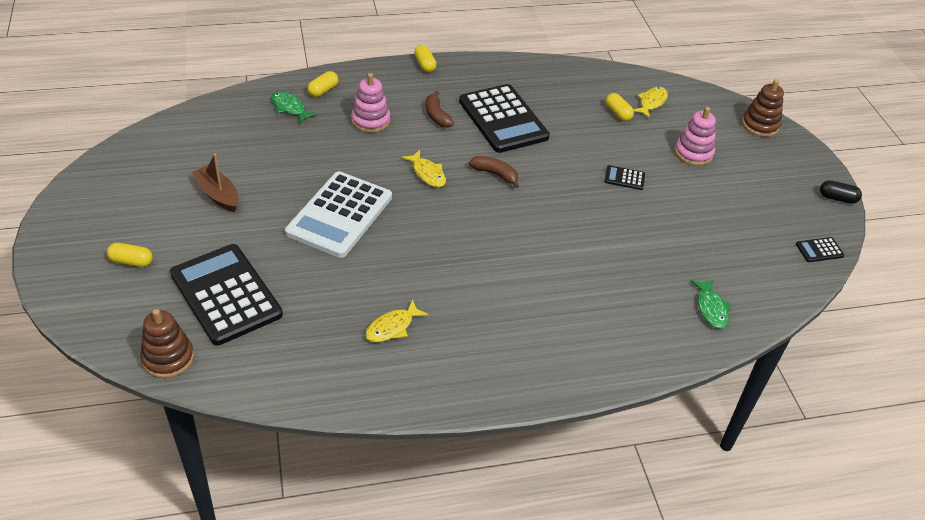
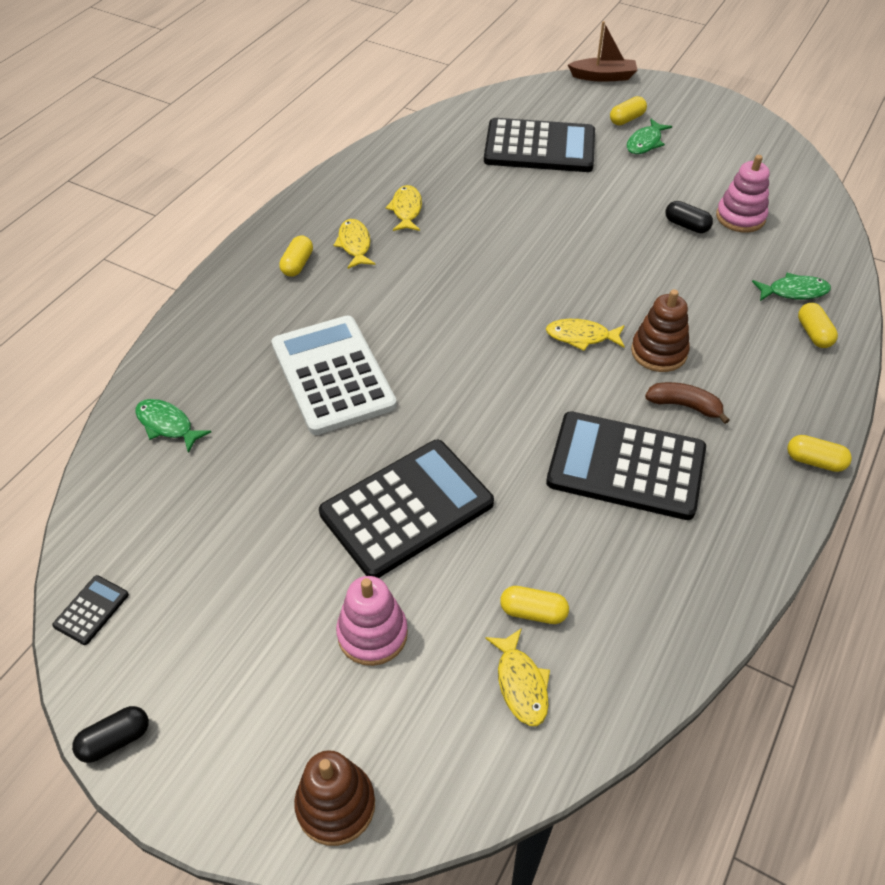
camera: 135 degrees right, 5 degrees up
brown stacking toy [140,309,194,378] -> brown stacking toy moved to [631,289,690,372]
brown boat [192,154,239,212] -> brown boat moved to [568,21,637,82]
white calculator [285,171,392,258] -> white calculator moved to [271,316,397,435]
pink stacking toy [351,73,390,133] -> pink stacking toy moved to [716,155,770,232]
brown banana [469,156,519,188] -> none
black calculator [604,165,645,190] -> black calculator [319,440,494,578], size x2.47
none -> yellow capsule [279,235,313,277]
none -> yellow fish [333,219,375,269]
none -> green fish [627,119,672,154]
none -> black capsule [665,201,713,233]

